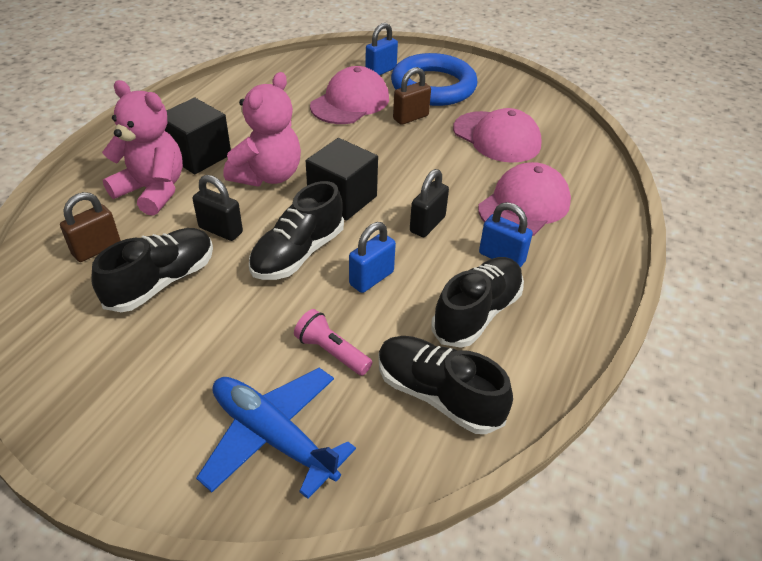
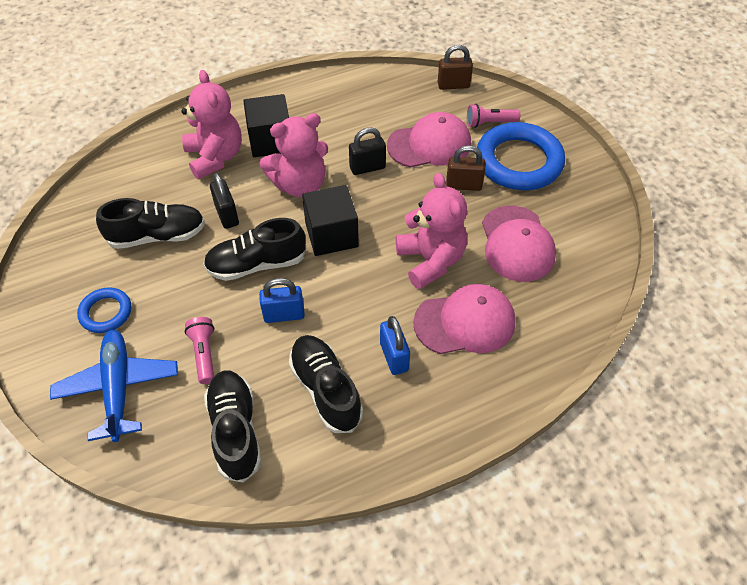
camera: 40 degrees right, 10 degrees up
brown padlock [60,192,121,262] -> brown padlock moved to [438,45,473,90]
blue padlock [365,23,398,75] -> pink flashlight [467,104,520,128]
black padlock [410,169,449,237] -> black padlock moved to [349,127,386,175]
black shoe [431,257,524,348] -> black shoe turned 105 degrees counterclockwise [289,335,363,433]
none -> blue ring [77,287,131,333]
none -> pink teddy bear [396,173,467,289]

